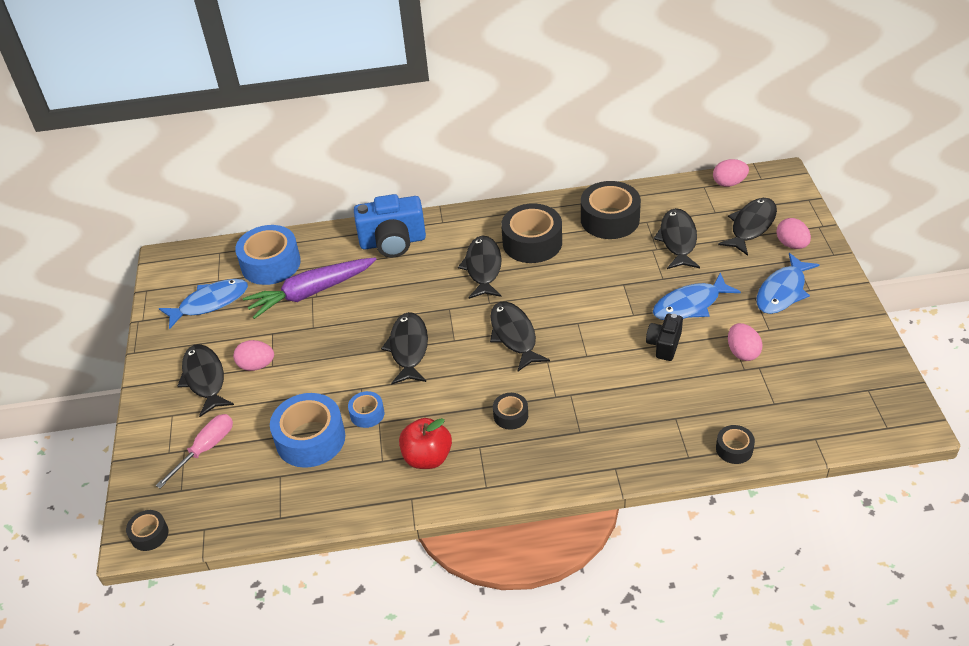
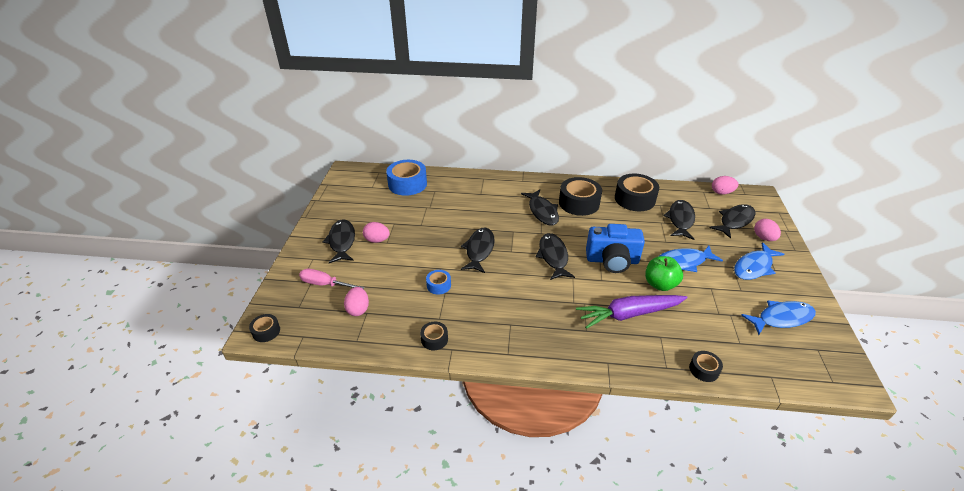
camera: 10 degrees right, 5 degrees down
pink screwdriver [156,414,233,489] -> pink screwdriver turned 120 degrees counterclockwise [299,269,365,289]
blue fish [159,279,248,329] -> blue fish moved to [741,300,816,335]
purple carrot [243,257,376,319] -> purple carrot moved to [576,295,688,329]
blue tape [270,393,345,468] -> none
blue camera [354,194,426,257] -> blue camera moved to [586,224,645,273]
red apple [399,418,452,469] -> none
black fish [458,235,502,299] -> black fish turned 150 degrees clockwise [521,190,559,225]
black tape [493,393,528,430] -> black tape moved to [420,322,448,350]
black camera [646,314,683,361] -> green apple [645,256,683,291]
pink egg [728,323,762,361] -> pink egg moved to [344,287,369,316]

